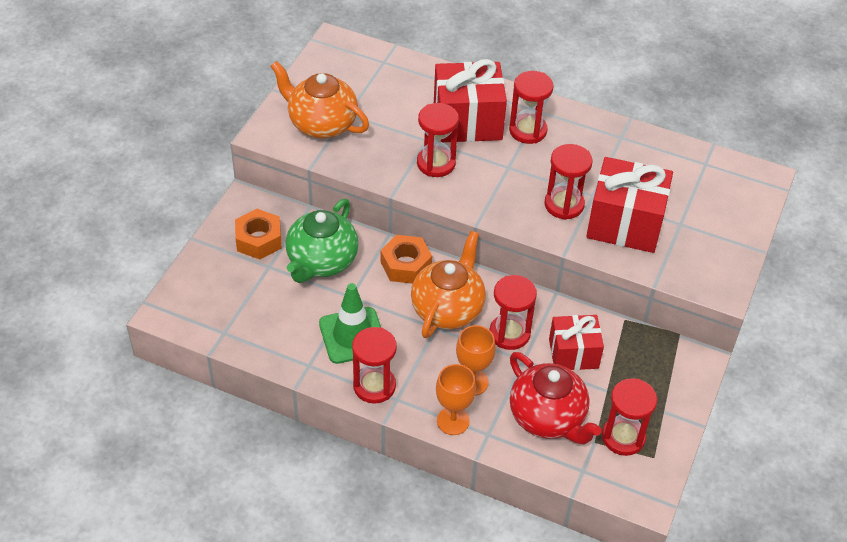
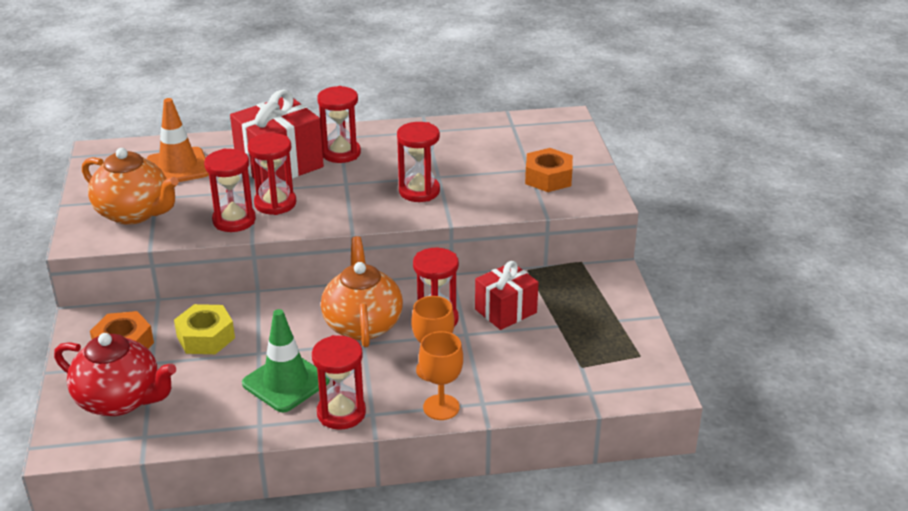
camera: 30 degrees left, 15 degrees down
orange teapot [271,61,369,138] -> orange teapot turned 150 degrees counterclockwise [82,148,179,225]
green teapot [286,199,359,283] -> yellow nut [174,304,235,354]
orange nut [381,235,432,284] -> orange nut moved to [525,148,573,192]
red teapot [510,352,601,445] -> red teapot moved to [54,333,176,416]
red gift [586,157,673,253] -> none
red hourglass [602,378,657,456] -> red hourglass moved to [204,149,256,232]
none -> orange traffic cone [146,98,209,182]

